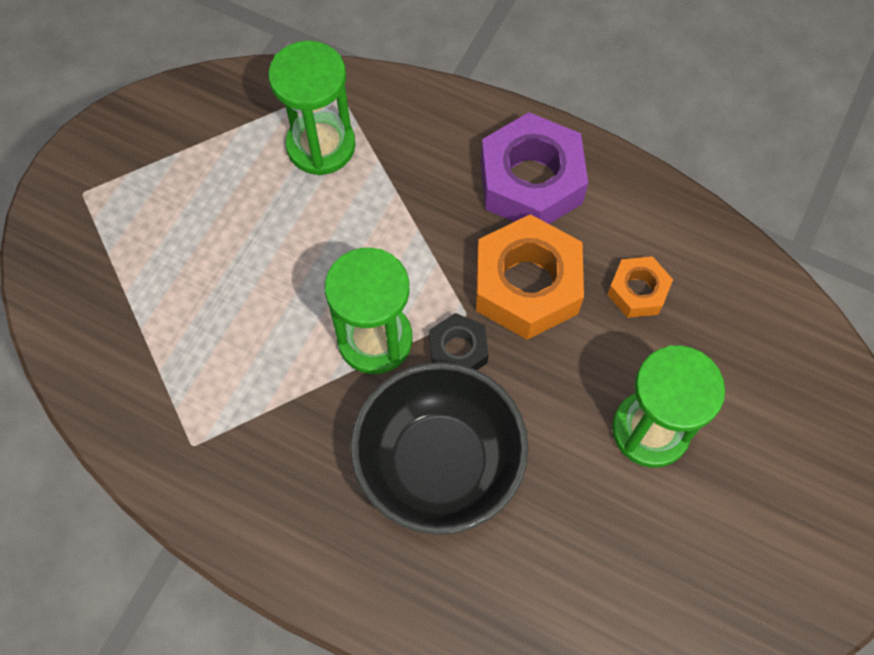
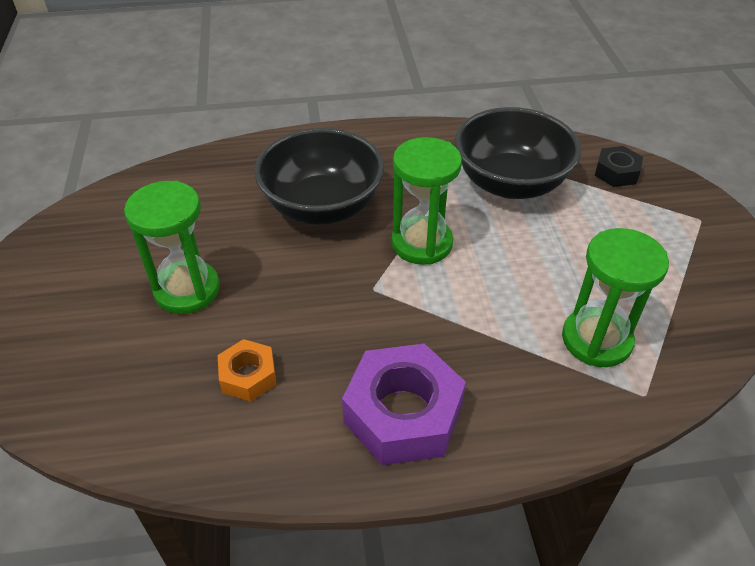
camera: 145 degrees right, 20 degrees down
black nut [429,313,488,370] -> black nut moved to [595,146,643,187]
orange nut [476,214,584,340] -> none
none -> black bowl [455,107,581,199]

